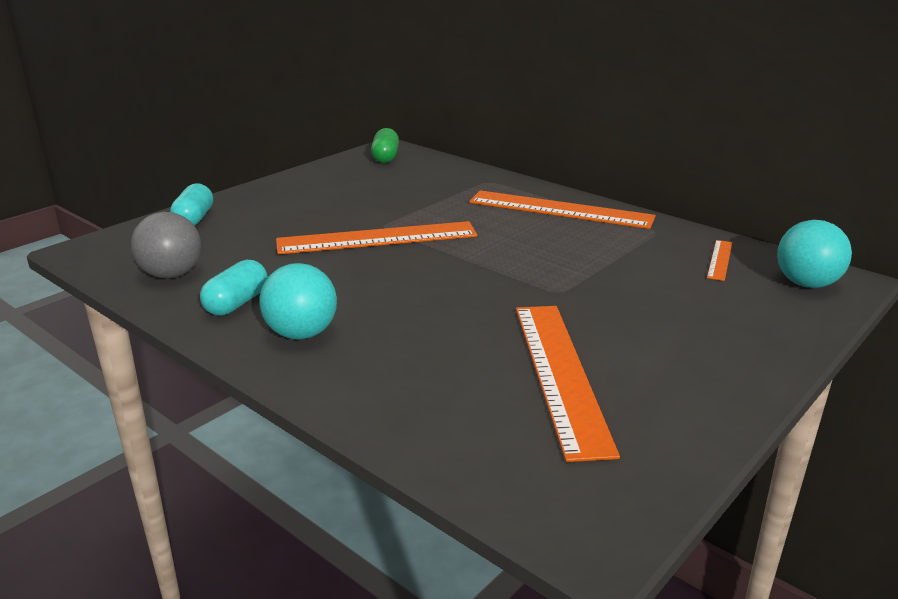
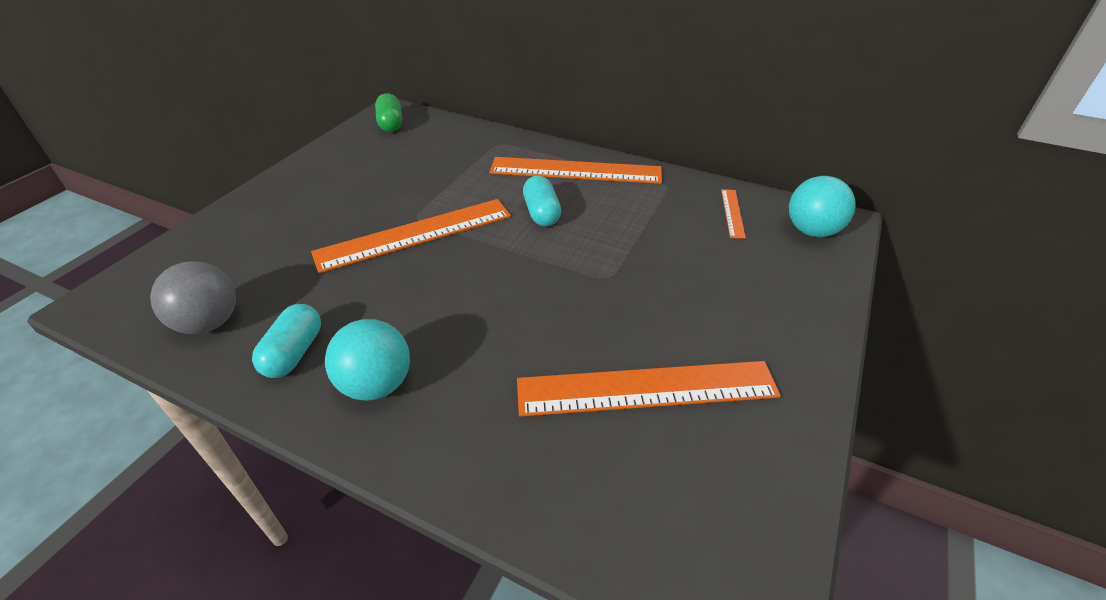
camera: 15 degrees left, 15 degrees up
turquoise capsule [170,183,213,226] -> turquoise capsule moved to [523,176,561,226]
orange ruler [516,306,620,462] -> orange ruler turned 75 degrees counterclockwise [517,361,781,417]

